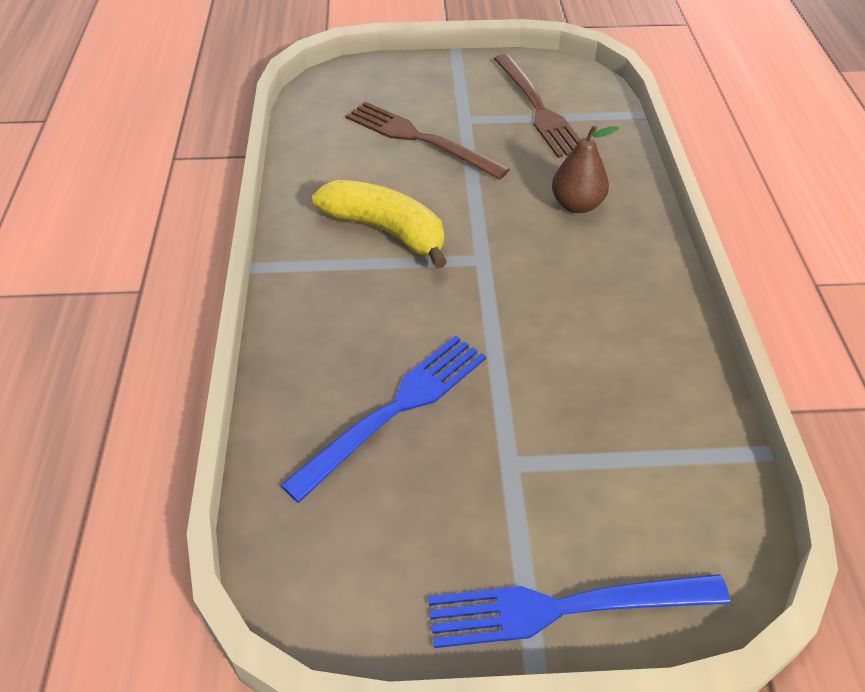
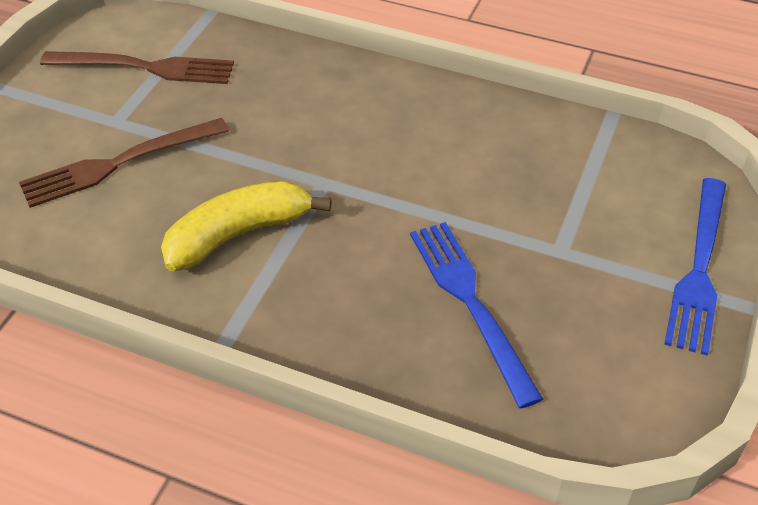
camera: 65 degrees left, 0 degrees up
brown pear [552,125,619,213] -> none

